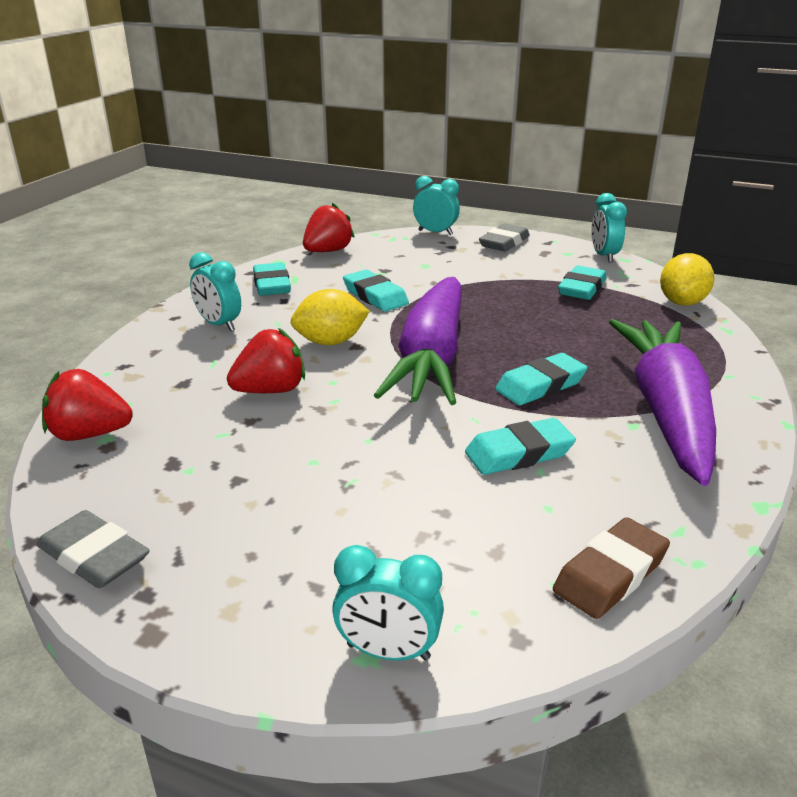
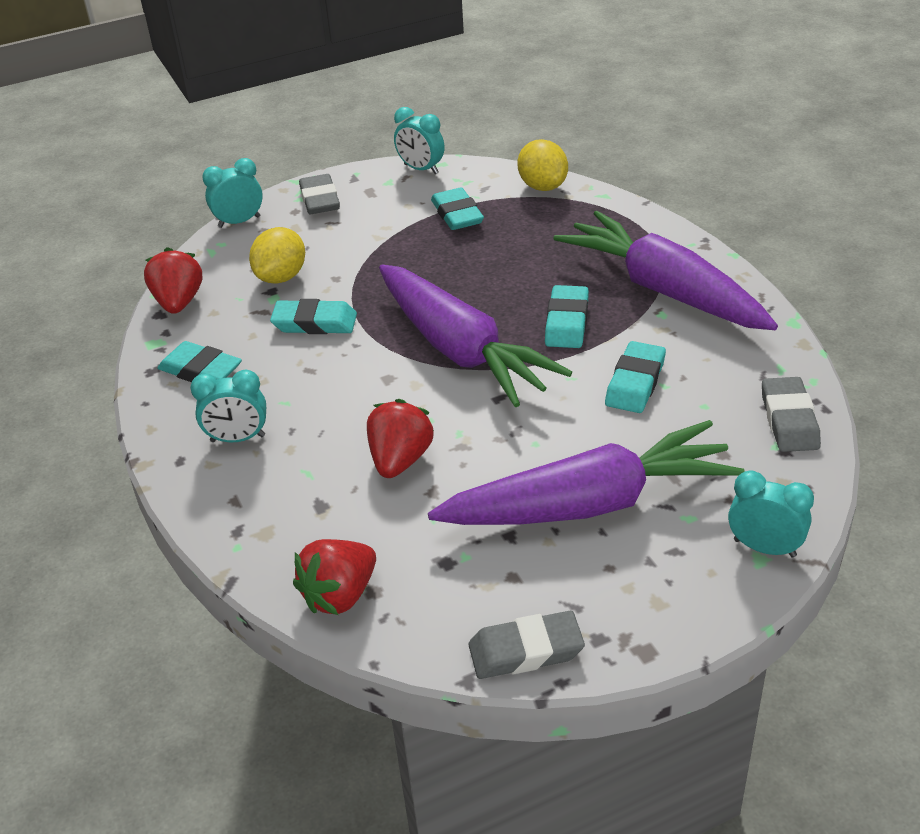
camera: 45 degrees left, 10 degrees up
yellow lemon [291,289,370,345] -> yellow lemon moved to [249,227,305,284]
turquoise clock [332,545,444,661] -> turquoise clock turned 120 degrees counterclockwise [728,470,814,557]
brown eraser [553,517,670,619] -> grey eraser [762,377,821,452]
none -> purple carrot [428,420,745,525]

